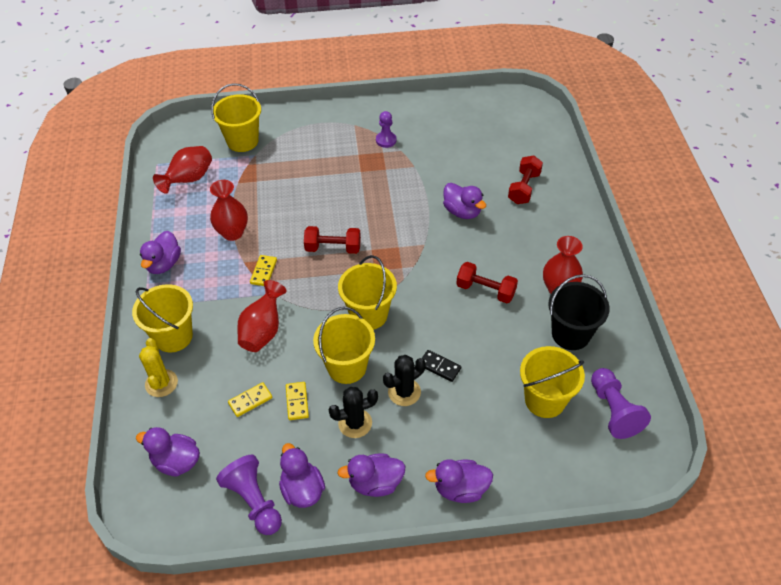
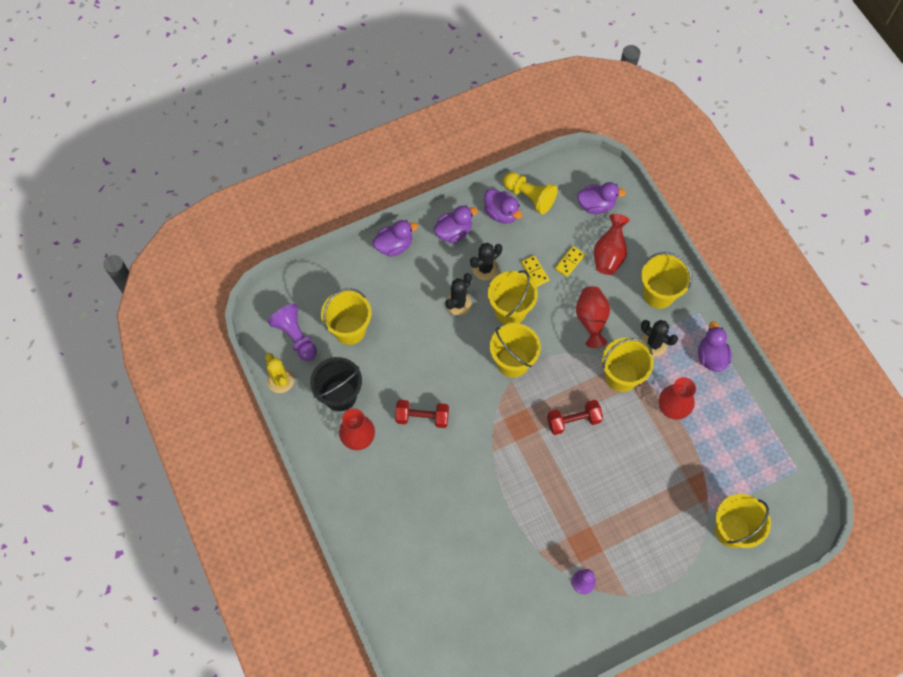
camera: 160 degrees right, 15 degrees up
yellow cactus [139,338,178,397] -> yellow cactus moved to [265,353,294,393]
red vase [153,146,212,194] -> red vase moved to [594,214,629,275]
purple pawn [216,455,282,535] -> yellow pawn [503,172,558,214]
yellow domino [250,255,277,286] -> yellow bucket [602,338,654,392]
black domino [422,350,461,382] -> none
purple duck [443,183,486,219] -> none
red dumbbell [508,155,543,204] -> none
none -> black cactus [641,320,678,356]

